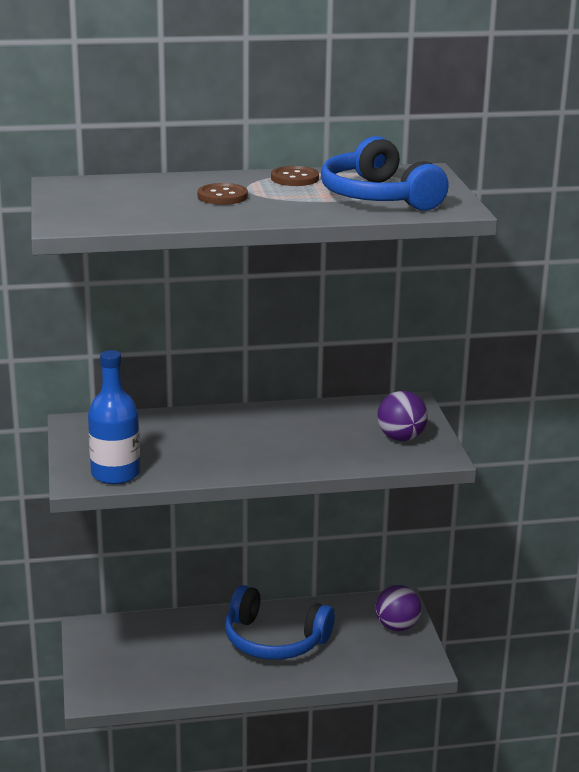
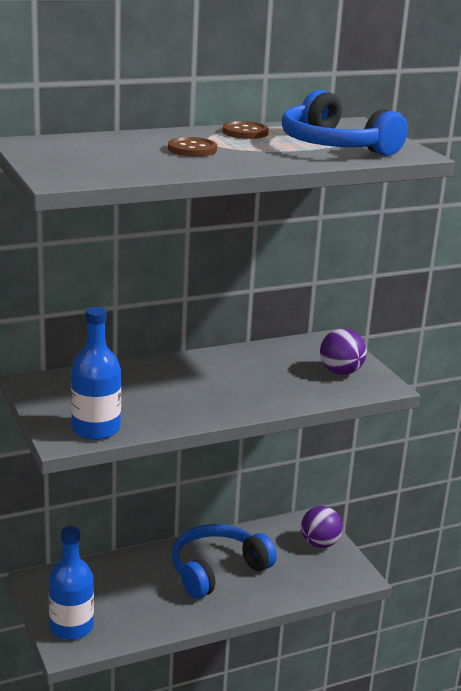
camera: 15 degrees left, 0 degrees up
blue headphones [225,585,335,660] -> blue headphones turned 135 degrees clockwise [172,524,277,599]
none -> blue bottle [49,526,94,640]

